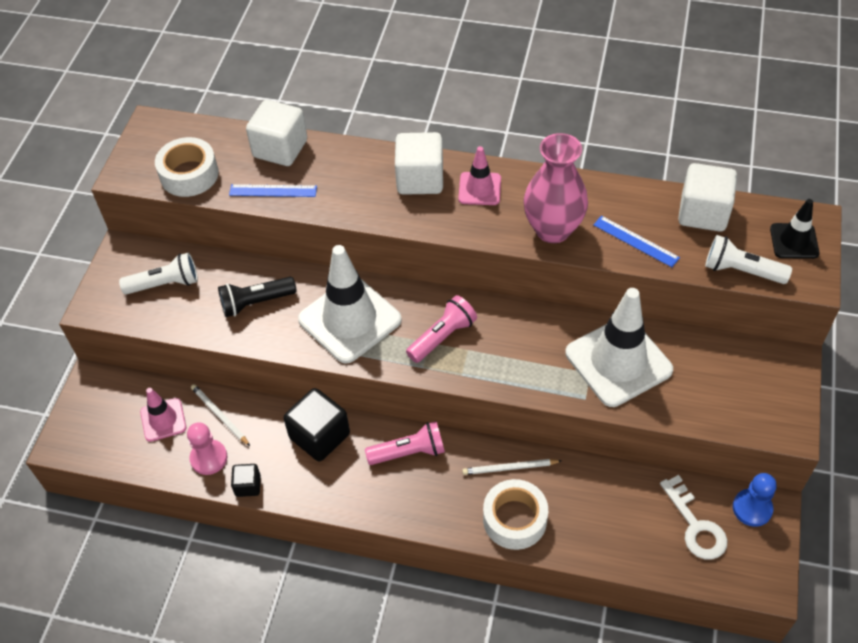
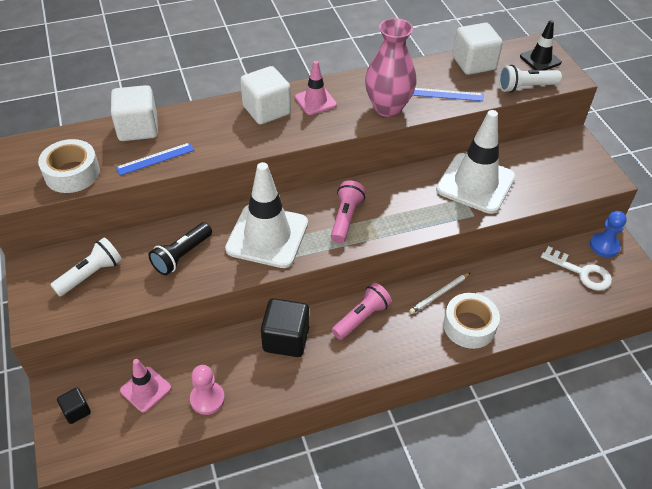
camera: 35 degrees left, 5 degrees down
white pencil [191,384,250,446] -> none
black cube [231,464,261,497] -> black cube moved to [57,388,91,424]

